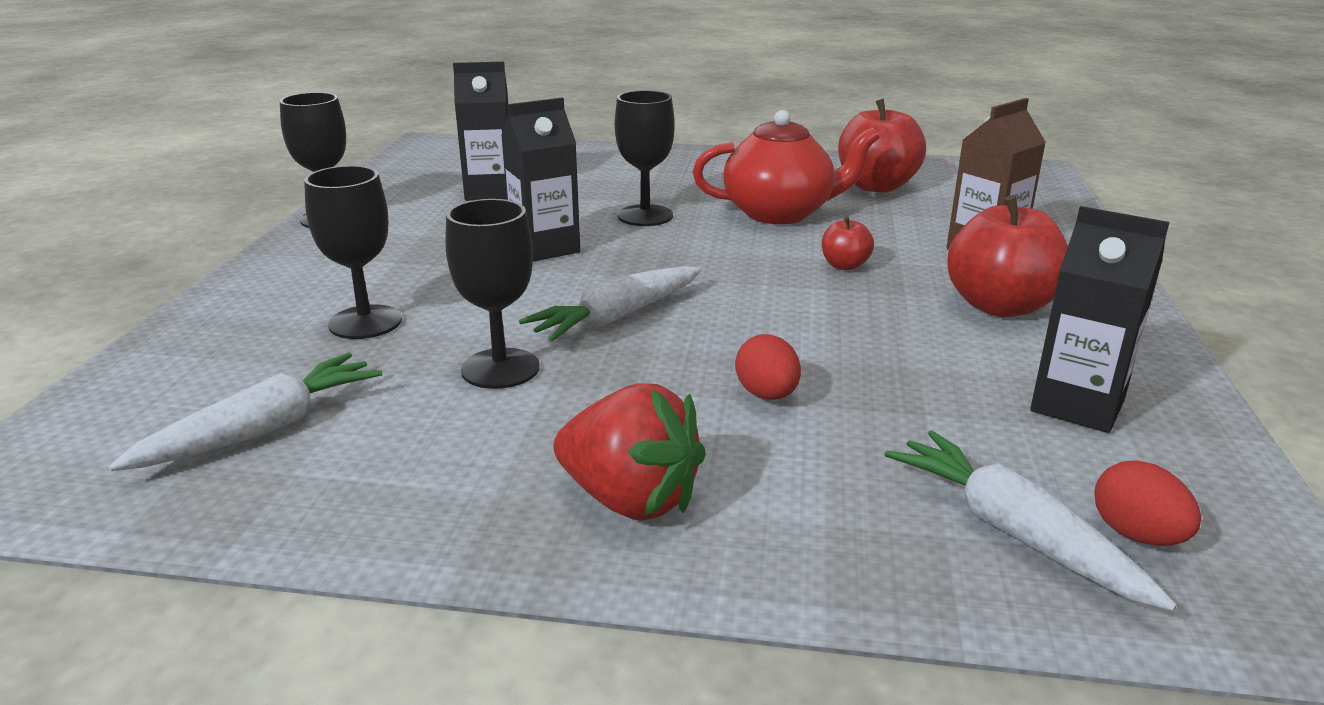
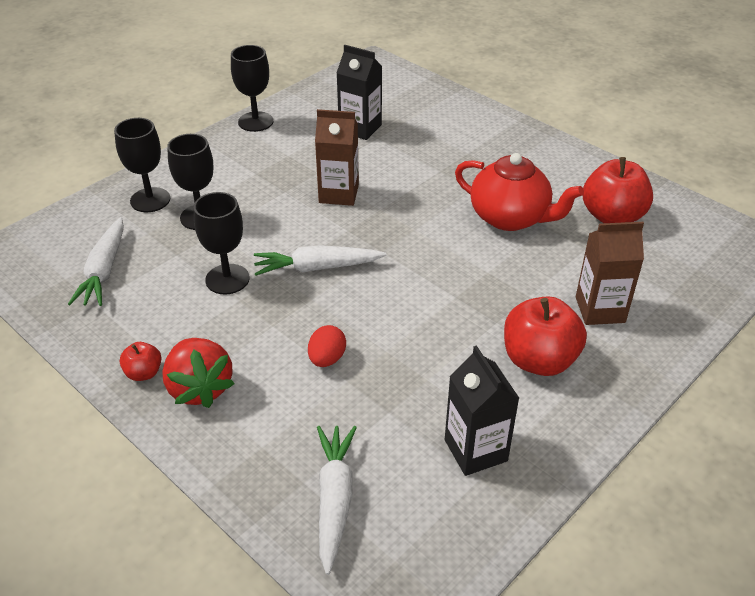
camera: 35 degrees right, 15 degrees up
white carrot [108,353,382,471] -> white carrot turned 105 degrees clockwise [68,217,124,306]
black carton [501,98,580,262] -> brown carton [315,109,359,206]
black goblet [615,90,675,226] -> black goblet moved to [114,118,170,212]
red apple [822,216,874,270] -> red apple moved to [120,342,161,381]
red egg [1094,460,1201,546] -> none

